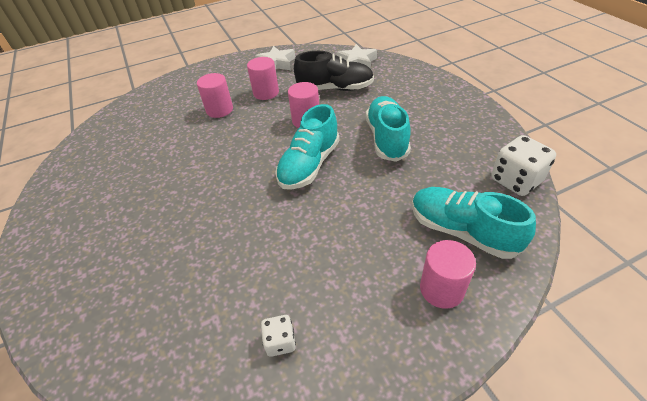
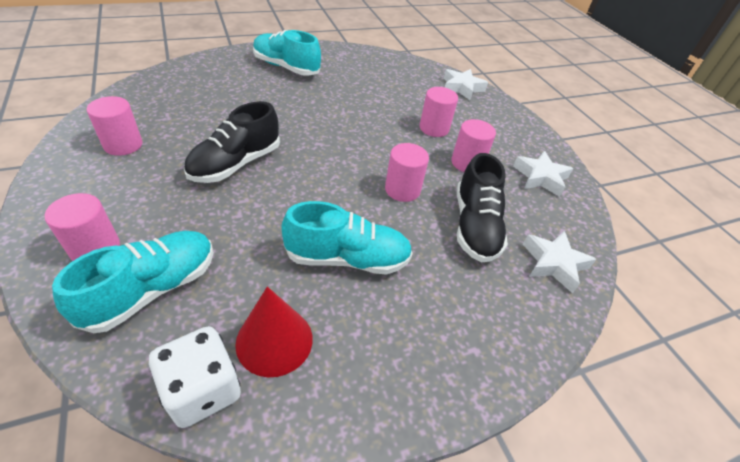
camera: 85 degrees right, 0 degrees up
white dice [261,315,296,357] -> pink cylinder [87,96,142,156]
turquoise shoe [275,104,340,190] -> turquoise shoe moved to [253,30,321,76]
none -> black shoe [184,101,280,183]
none -> red cone [235,287,313,377]
none -> white star [444,69,488,100]

